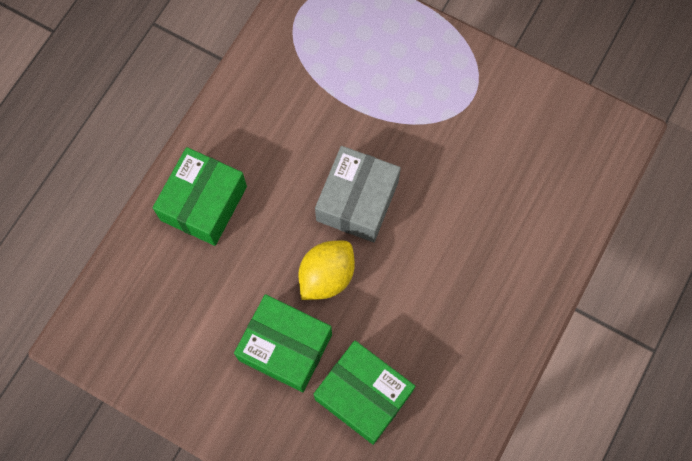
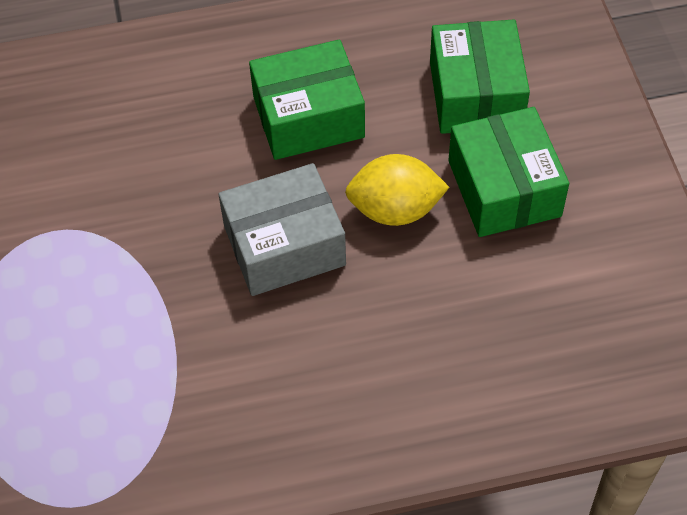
camera: 130 degrees left, 15 degrees down
green box [153,147,247,246] -> green box moved to [249,39,365,160]

